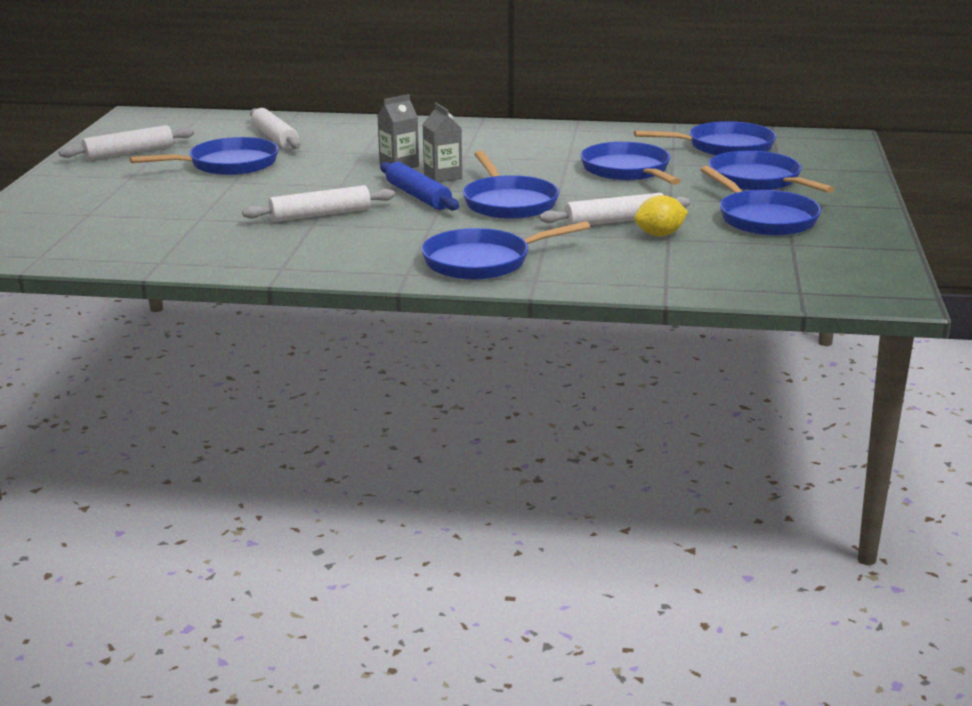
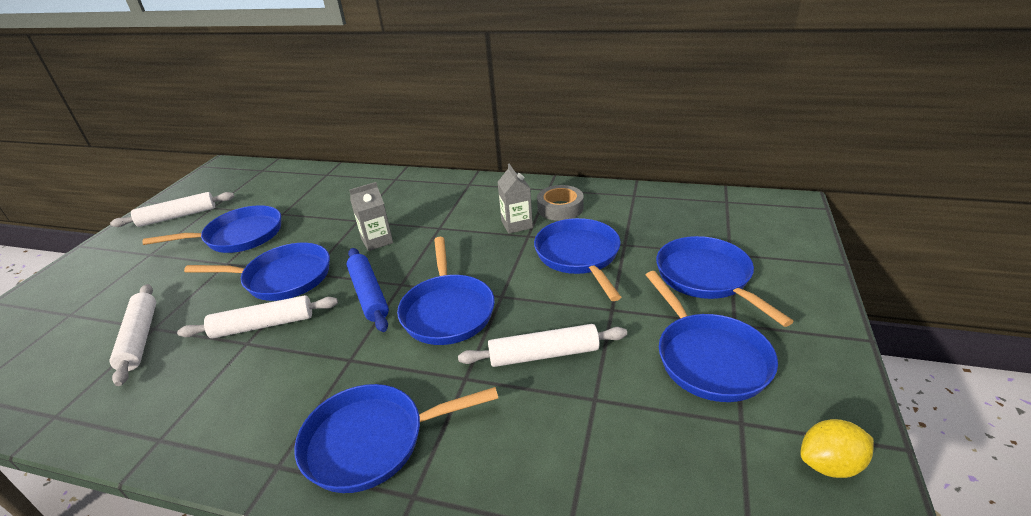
camera: 10 degrees right, 10 degrees up
white rolling pin [250,108,301,149] -> white rolling pin moved to [109,284,156,386]
grey carton [422,103,462,183] -> grey carton moved to [497,164,533,234]
blue pan [634,121,776,156] -> blue pan moved to [184,243,330,301]
yellow lemon [634,195,688,236] -> yellow lemon moved to [800,419,874,478]
none -> grey tape [537,185,584,221]

